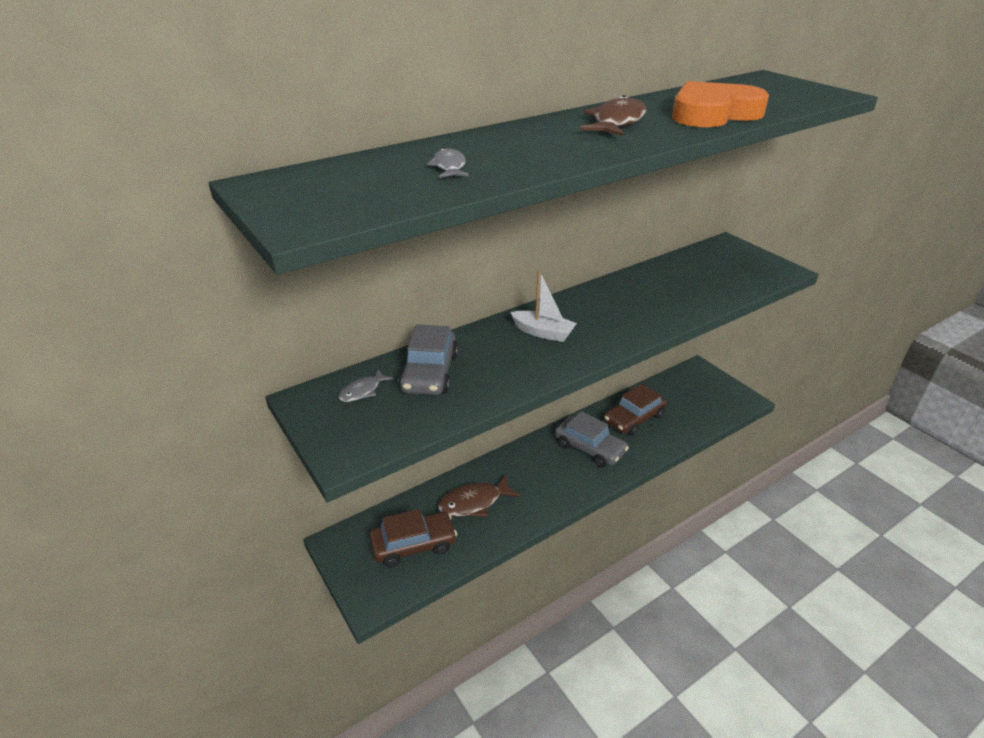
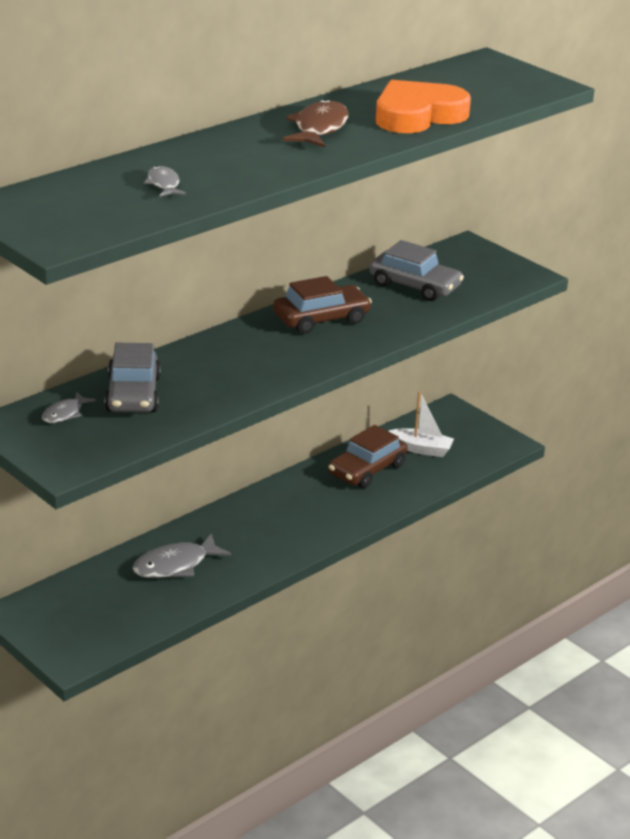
camera: 10 degrees left, 5 degrees down
brown car [369,509,457,567] -> brown car moved to [273,276,372,334]
brown fish [438,474,521,517] -> grey fish [133,533,231,578]
white boat [510,271,577,342] -> white boat moved to [389,391,454,457]
grey car [555,411,629,467] -> grey car moved to [369,240,464,301]

